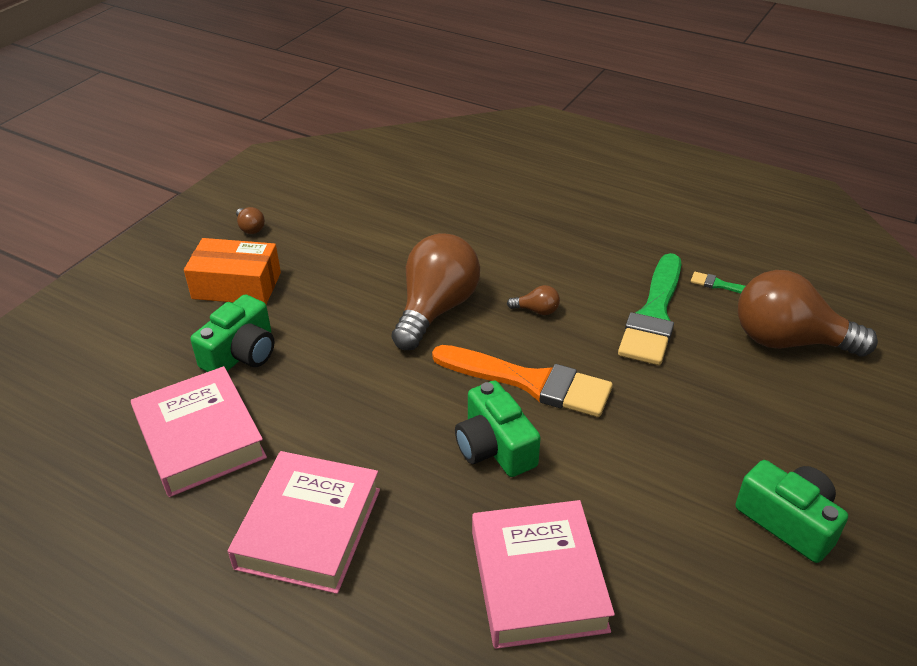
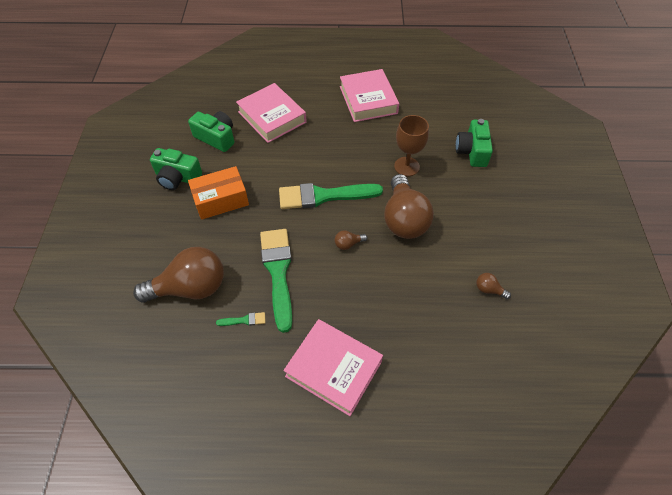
camera: 150 degrees right, 15 degrees up
pink book [131,366,267,497] -> pink book moved to [283,319,383,416]
orange box [184,238,281,304] -> orange box moved to [188,166,249,220]
brown light bulb [236,207,265,234] -> brown light bulb moved to [476,273,511,299]
orange brush [432,345,613,417] -> green brush [279,183,383,209]
green camera [455,381,541,477] -> green camera moved to [188,111,234,152]
none -> brown goblet [394,115,429,176]

